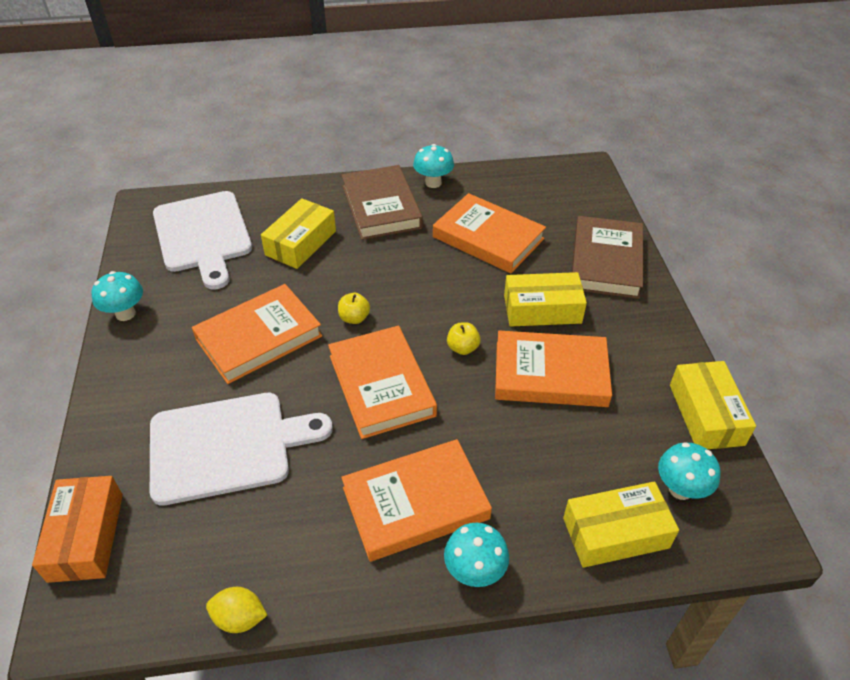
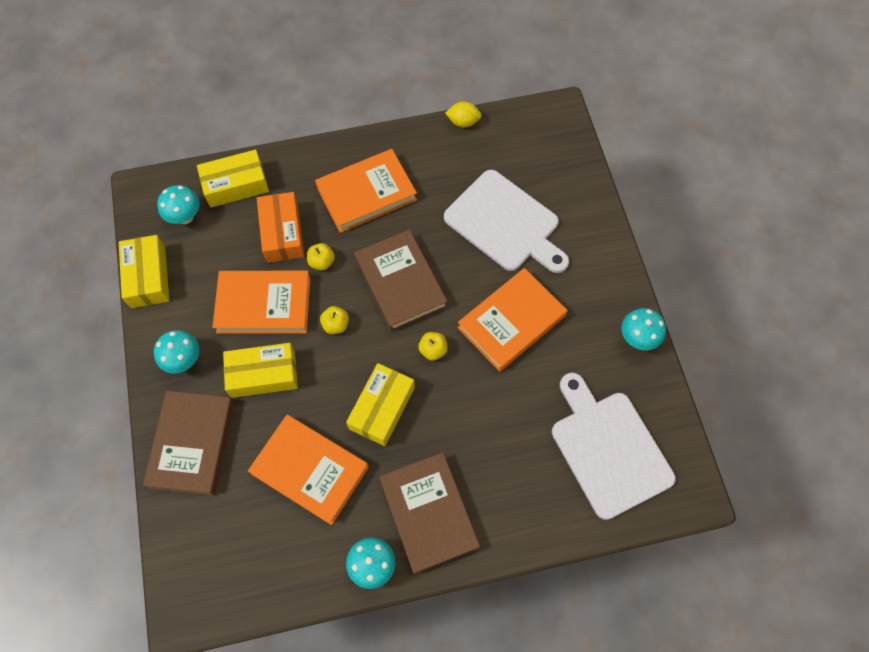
camera: 175 degrees right, 20 degrees up
orange box [32,476,123,583] -> orange box moved to [257,192,304,263]
white cutting board [150,393,333,506] -> white cutting board turned 120 degrees counterclockwise [444,170,569,273]
yellow box [261,198,336,269] -> yellow box moved to [346,363,415,446]
orange book [328,326,437,439] -> brown book [354,229,447,332]
turquoise mushroom [444,523,509,587] -> turquoise mushroom moved to [154,330,199,373]
none -> yellow apple [307,243,335,270]

